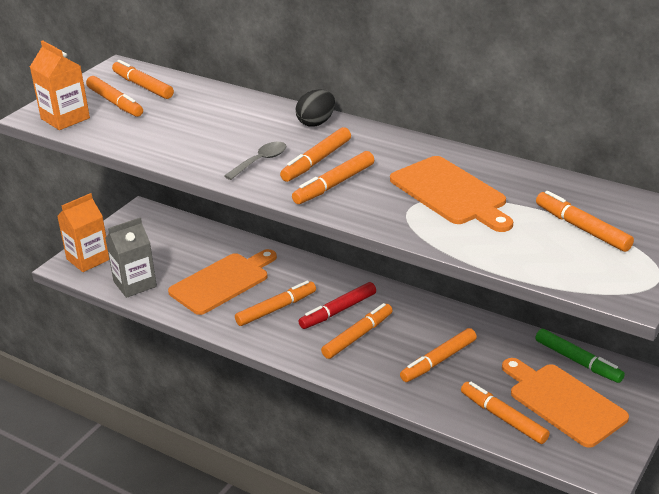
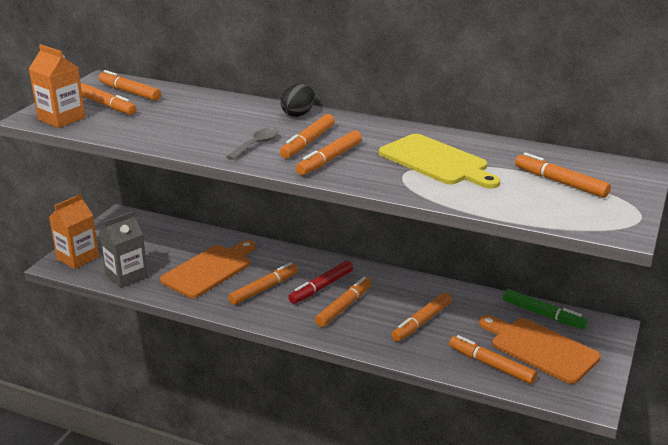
camera: 10 degrees left, 5 degrees down
orange cutting board [390,156,513,232] -> yellow cutting board [379,134,500,189]

